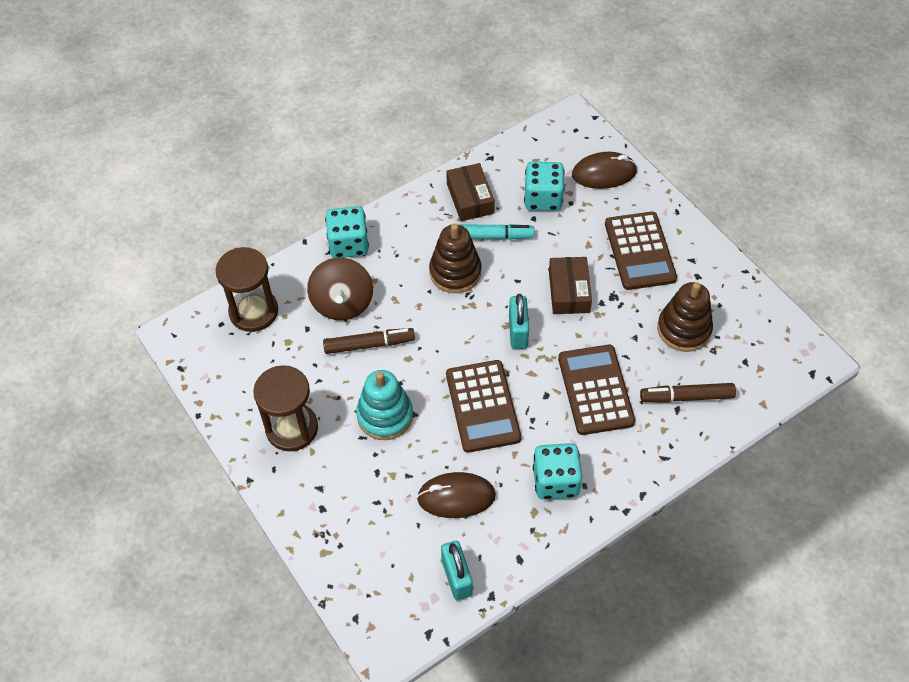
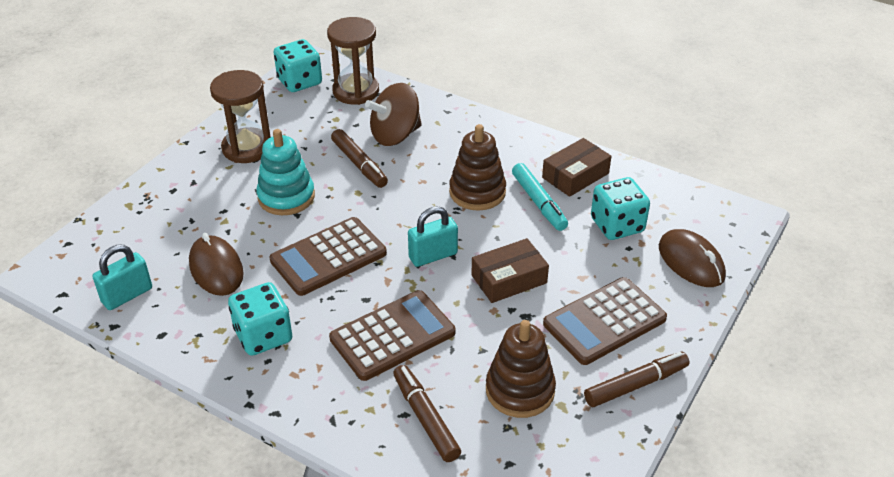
camera: 65 degrees right, 15 degrees down
turquoise dice [325,206,369,258] -> turquoise dice moved to [274,39,322,92]
none -> brown marker [584,352,689,407]

